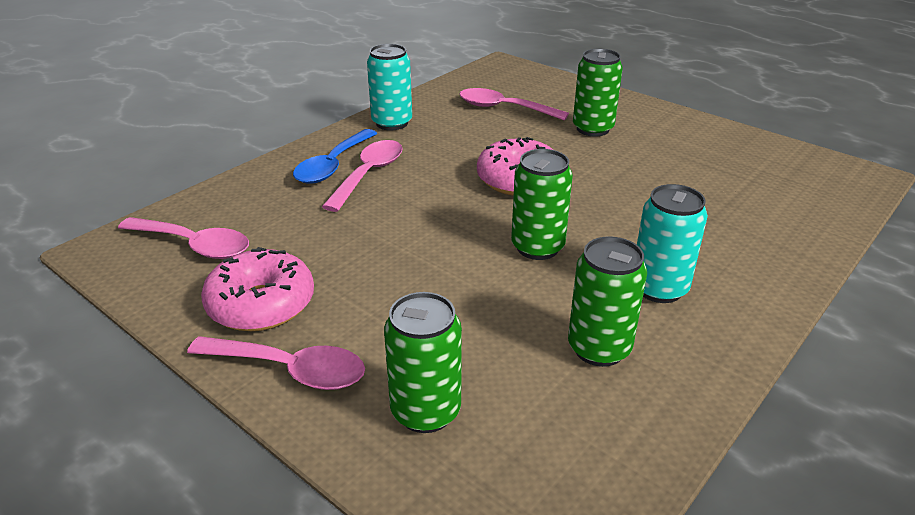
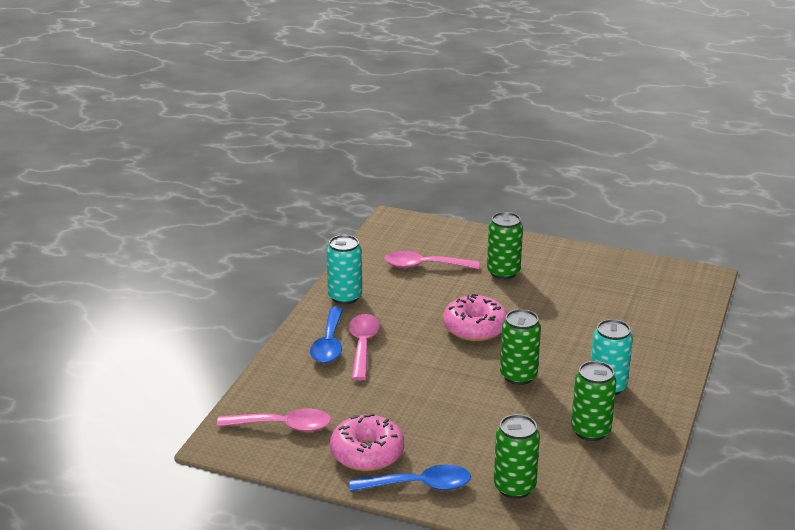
camera: 20 degrees left, 5 degrees down
pink spoon [187,336,365,390] -> blue spoon [349,465,471,491]

